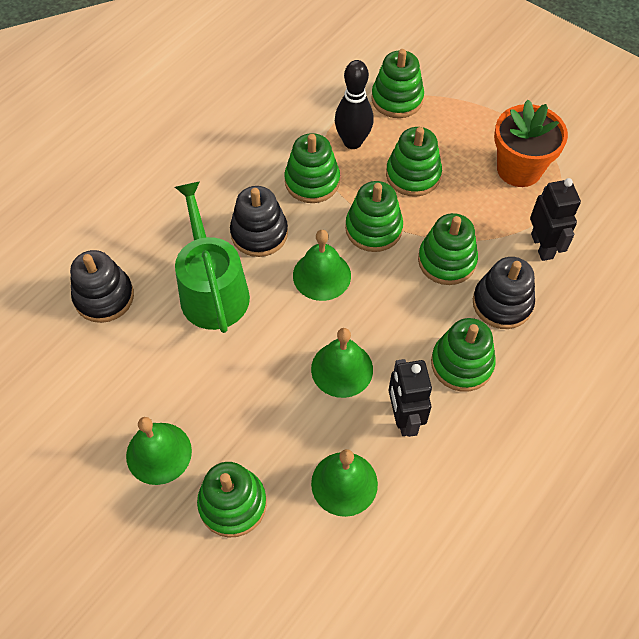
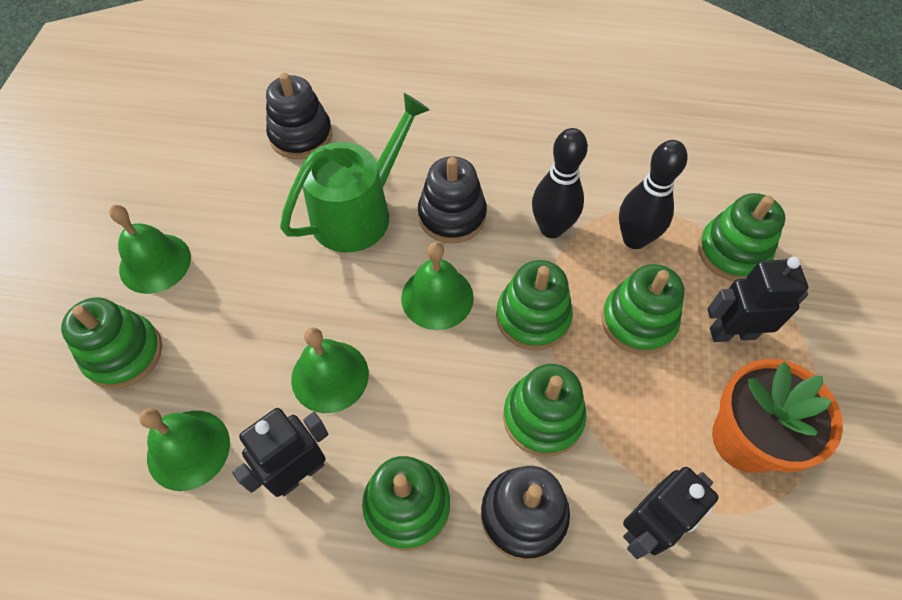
camera: 60 degrees right, 0 degrees up
green stacking toy [284,133,340,203] -> black bowling pin [532,128,588,238]
none -> black robot [707,257,808,342]

